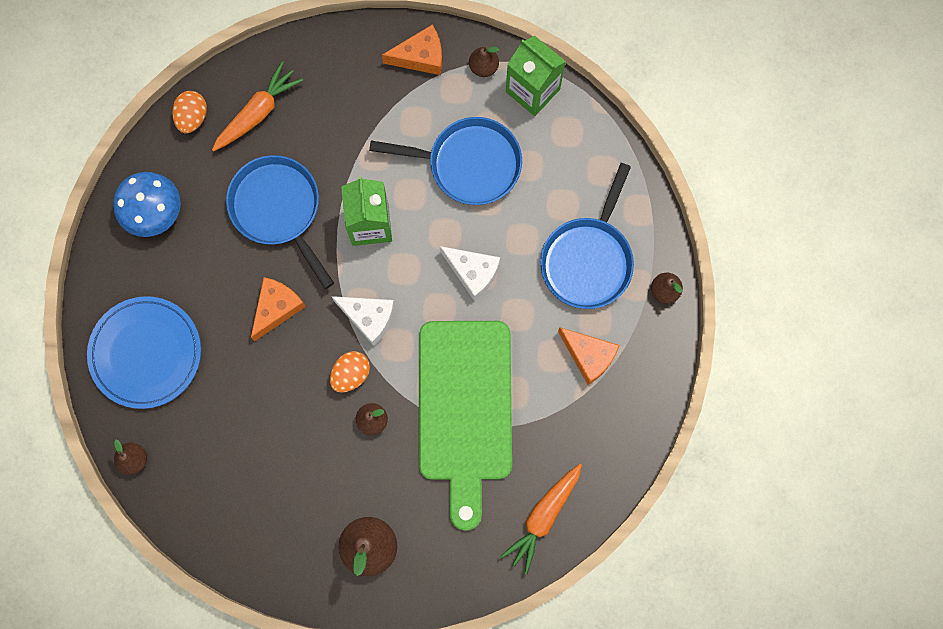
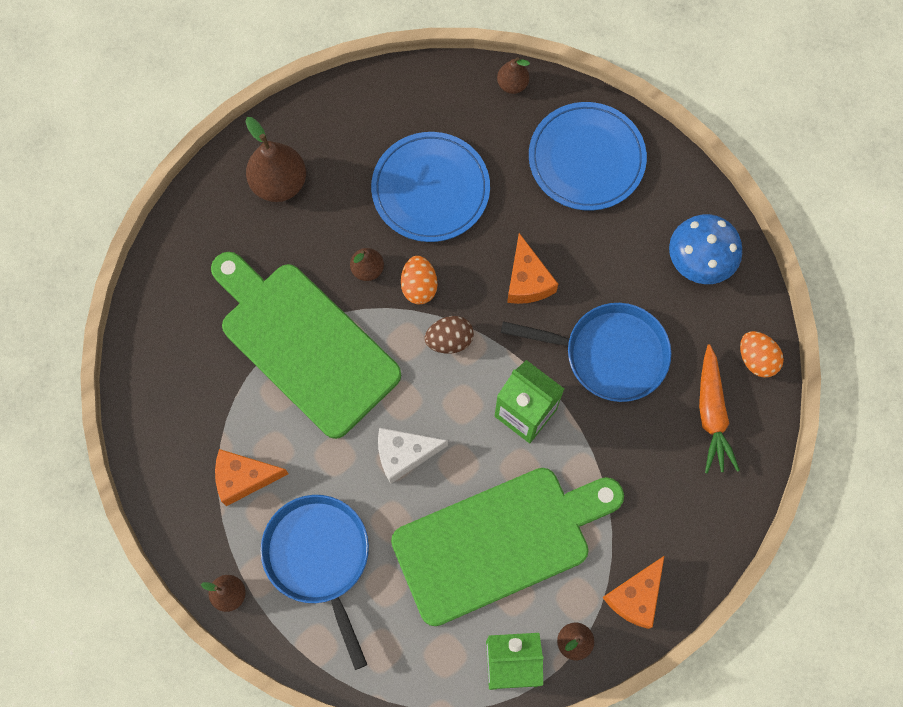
camera: 135 degrees right, 5 degrees down
white cheese [331,296,395,346] -> brown egg [424,316,474,354]
blue pan [369,117,522,205] -> green cutting board [391,468,624,626]
orange carrot [500,464,582,575] -> none
none -> blue plate [371,132,490,242]

